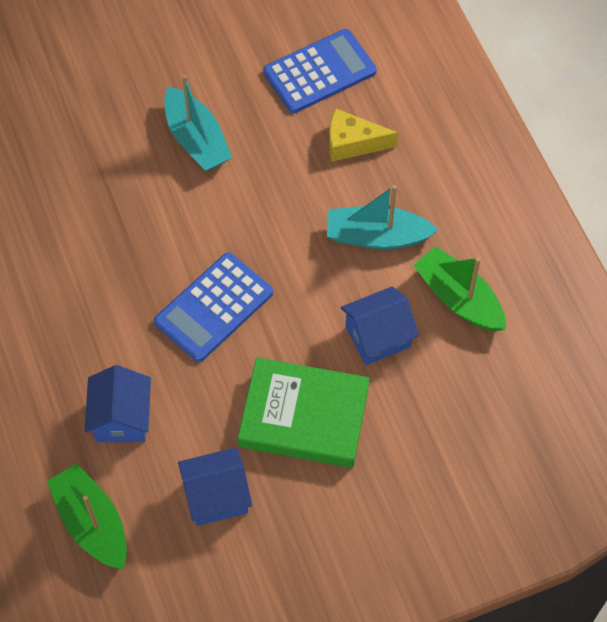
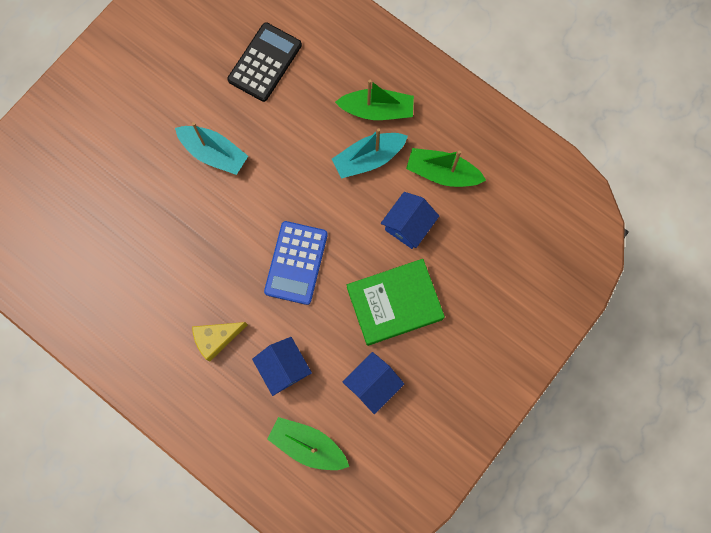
camera: 30 degrees left, 15 degrees up
blue calculator [263,29,377,113] -> black calculator [227,22,302,102]
yellow cheese [329,109,398,162] -> yellow cheese moved to [192,322,248,362]
none -> green boat [335,80,414,120]

